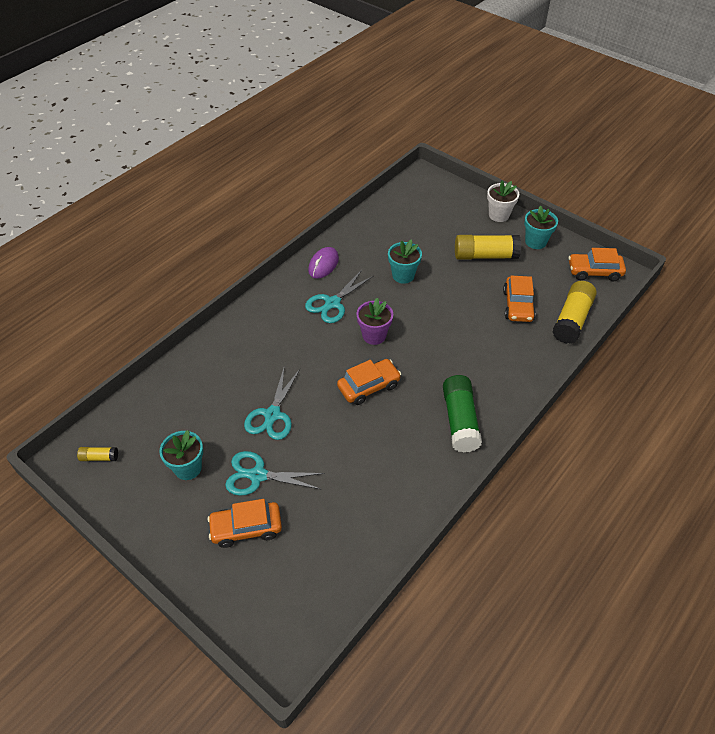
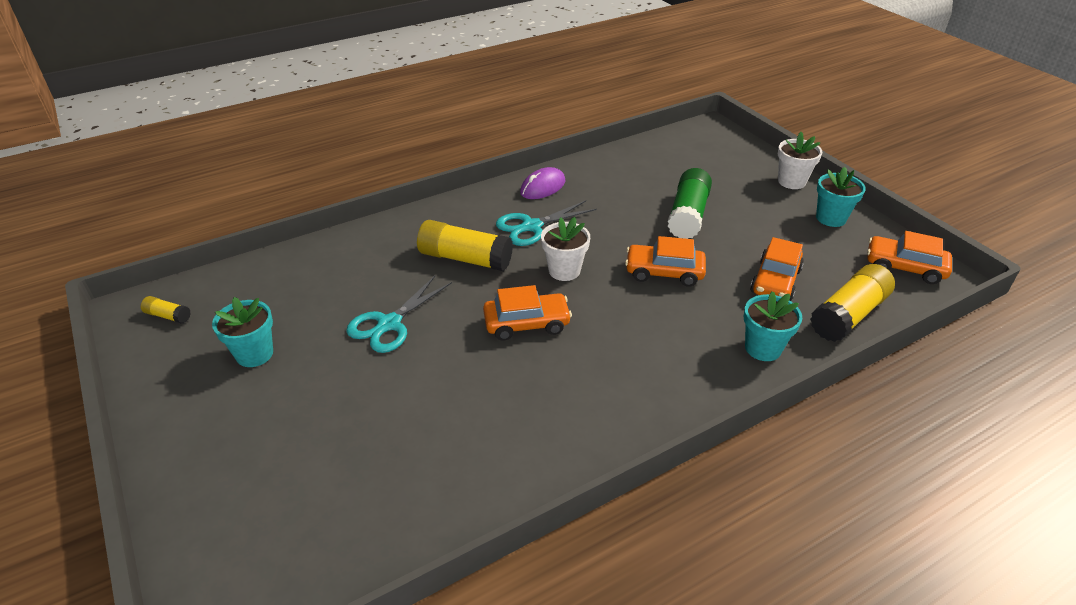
camera: 20 degrees right, 10 degrees down
orange car [207,499,282,548] -> orange car moved to [625,236,706,287]
turquoise scissors [225,451,325,496] -> none
purple flower pot [356,298,393,345] -> white flower pot [541,217,590,281]
turquoise flower pot [388,239,422,284] -> turquoise flower pot moved to [744,291,802,361]
green glue stick [443,375,482,453] -> green glue stick moved to [667,168,712,239]
yellow glue stick [455,235,521,260] -> yellow glue stick moved to [417,220,513,271]

